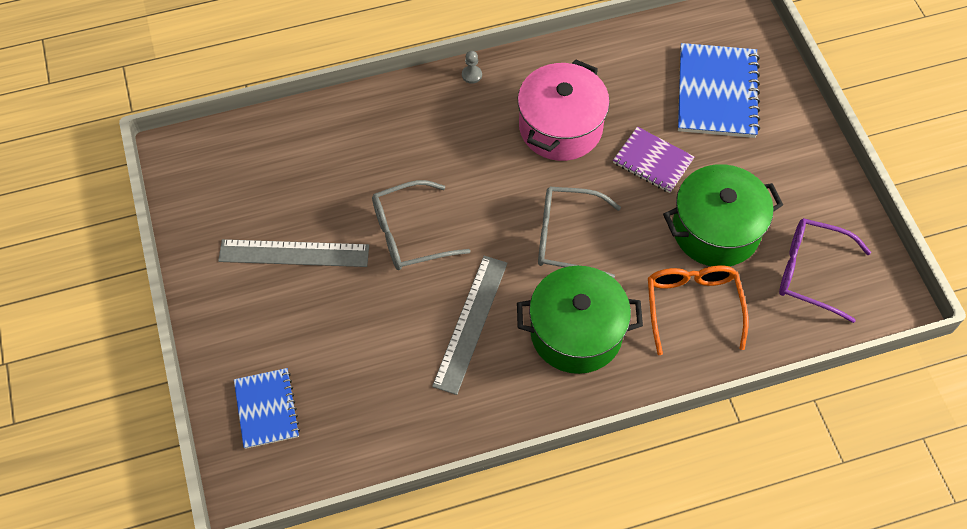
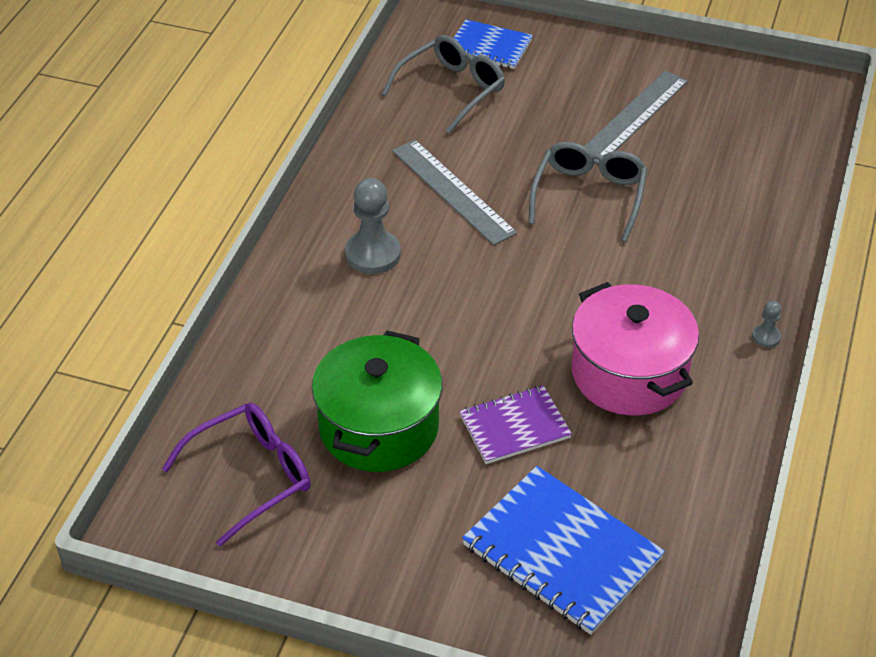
camera: 125 degrees right, 15 degrees down
green pot [517,266,643,374] -> grey pawn [345,178,401,274]
grey glasses [538,187,621,278] -> grey glasses moved to [382,35,505,134]
orange glasses [648,265,749,355] -> none

